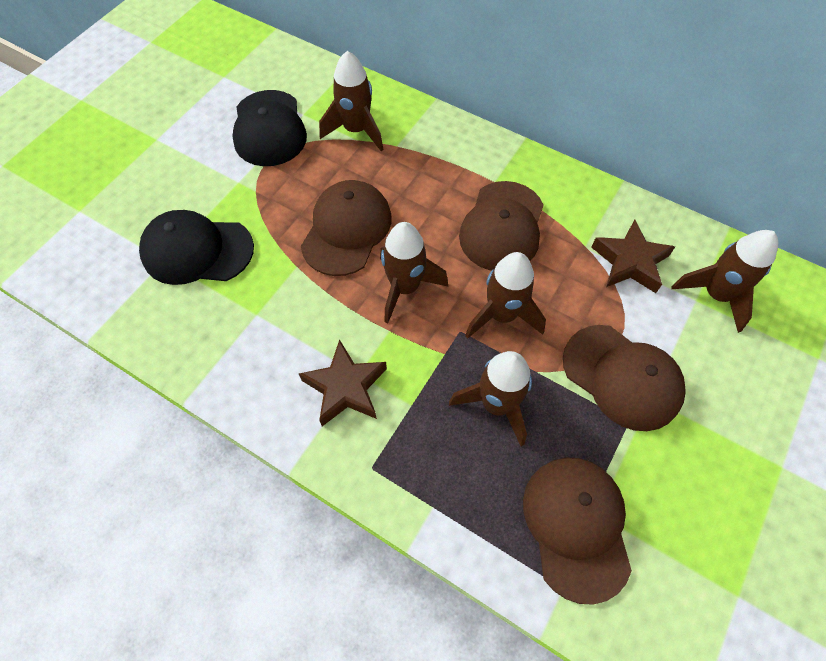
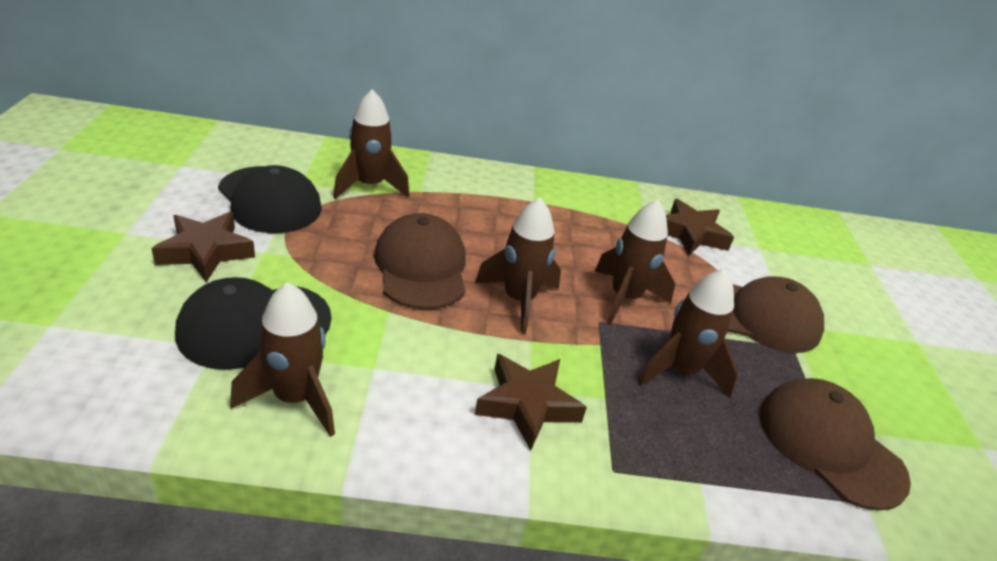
camera: 35 degrees left, 25 degrees down
brown cap [459,181,544,271] -> none
brown rocket [672,230,778,333] -> brown rocket moved to [230,282,335,437]
none -> brown star [151,212,255,282]

